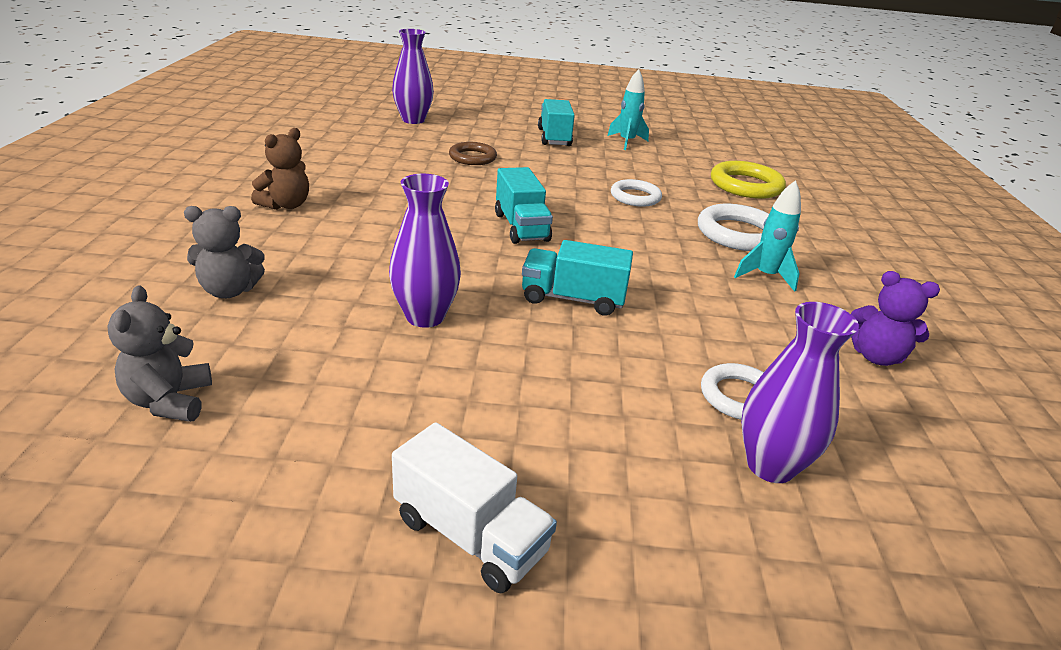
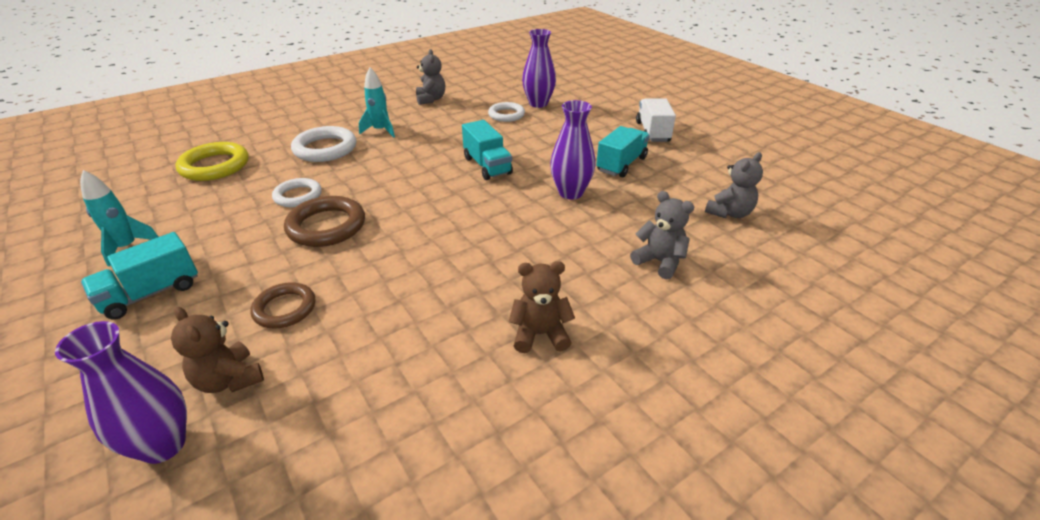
camera: 125 degrees left, 5 degrees up
turquoise truck [495,167,553,244] -> turquoise truck moved to [596,126,650,178]
purple teddy bear [851,271,940,366] -> grey teddy bear [416,49,445,105]
none -> brown teddy bear [171,307,264,393]
none -> brown ring [284,196,365,247]

